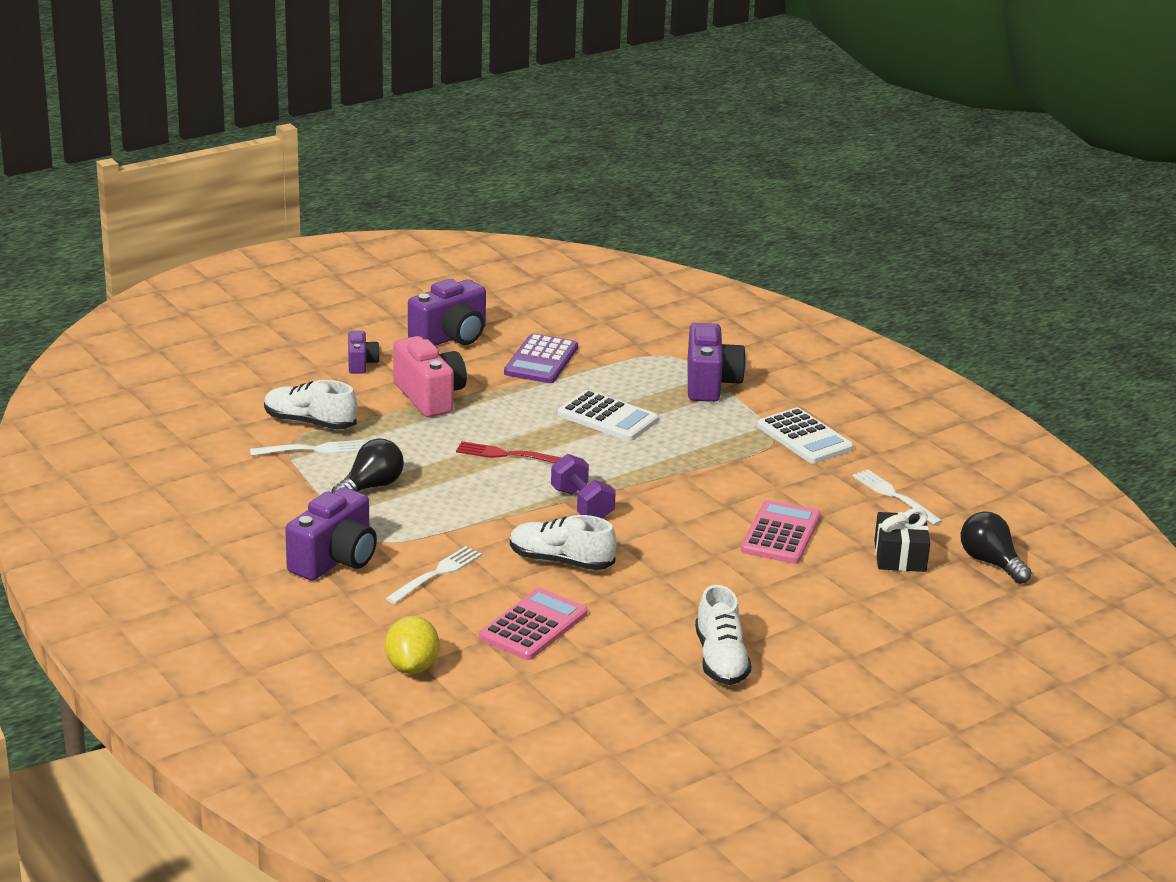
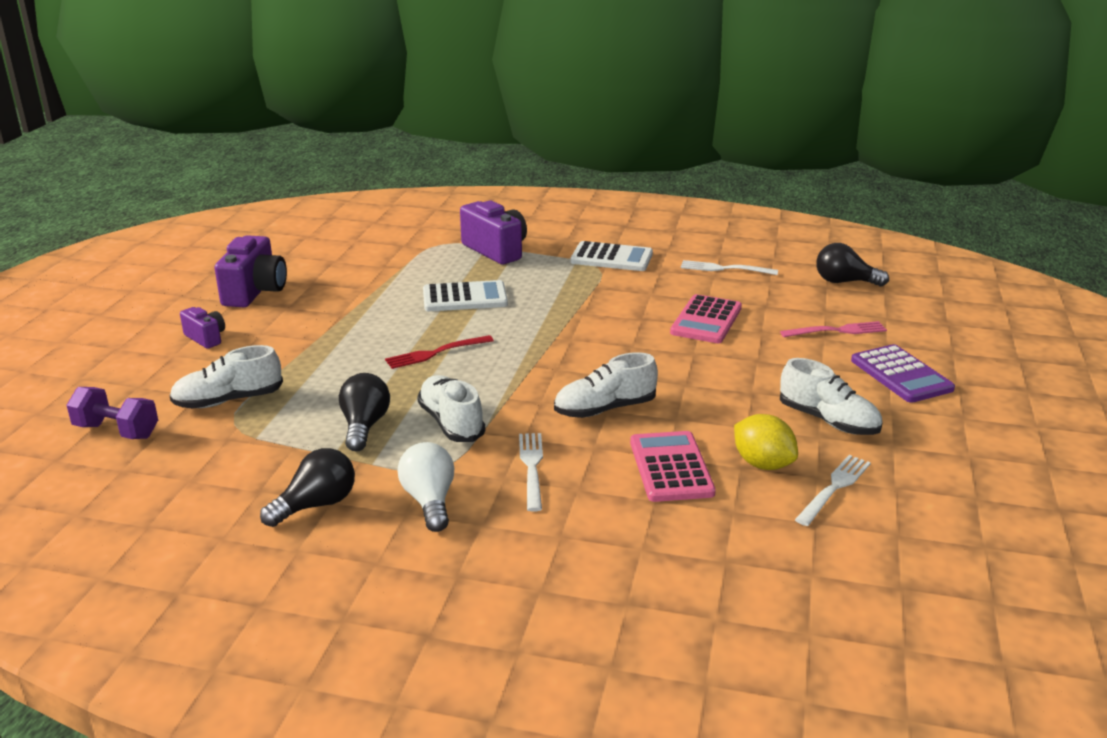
camera: 40 degrees left, 0 degrees up
white fork [250,440,364,456] -> white fork moved to [795,455,871,526]
purple camera [285,487,377,580] -> white light bulb [397,442,454,532]
yellow lemon [385,616,439,674] -> yellow lemon moved to [734,414,798,470]
pink camera [393,336,467,417] -> none
purple calculator [504,333,578,383] -> purple calculator moved to [851,344,955,403]
purple dumbbell [551,454,616,519] -> purple dumbbell moved to [66,387,158,439]
pink calculator [741,500,820,564] -> pink calculator turned 135 degrees counterclockwise [670,294,742,343]
black gift [874,508,930,572] -> none
none -> black light bulb [260,448,355,527]
none -> white shoe [417,375,485,442]
none -> pink fork [780,321,887,337]

